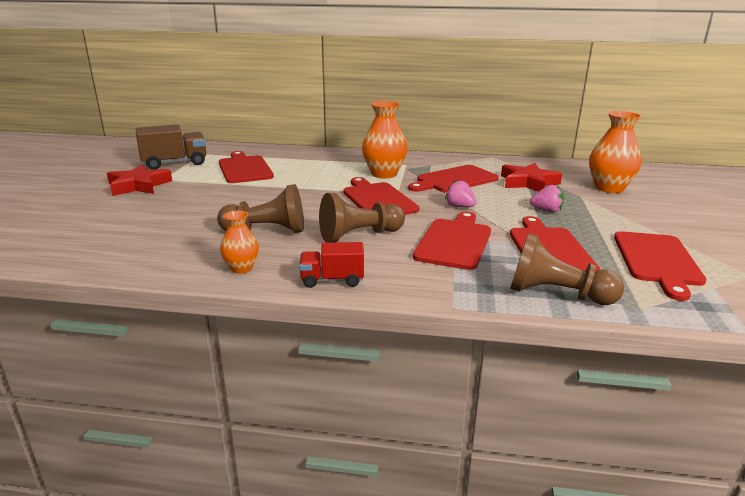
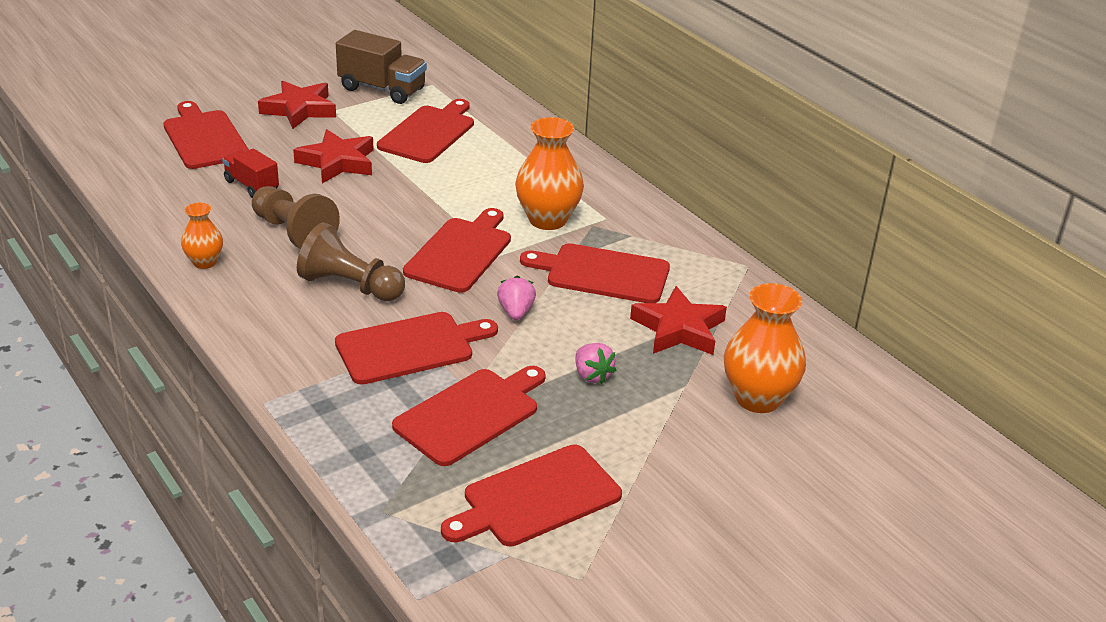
camera: 45 degrees right, 10 degrees up
red truck [299,242,364,288] -> red truck moved to [222,149,279,197]
brown pawn [510,233,624,305] -> none
none -> red cutting board [163,101,249,169]
none -> red star [293,129,374,183]

